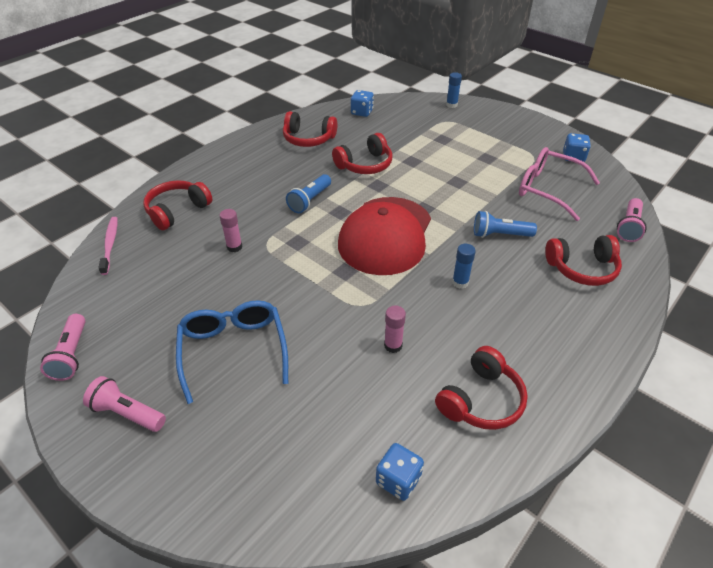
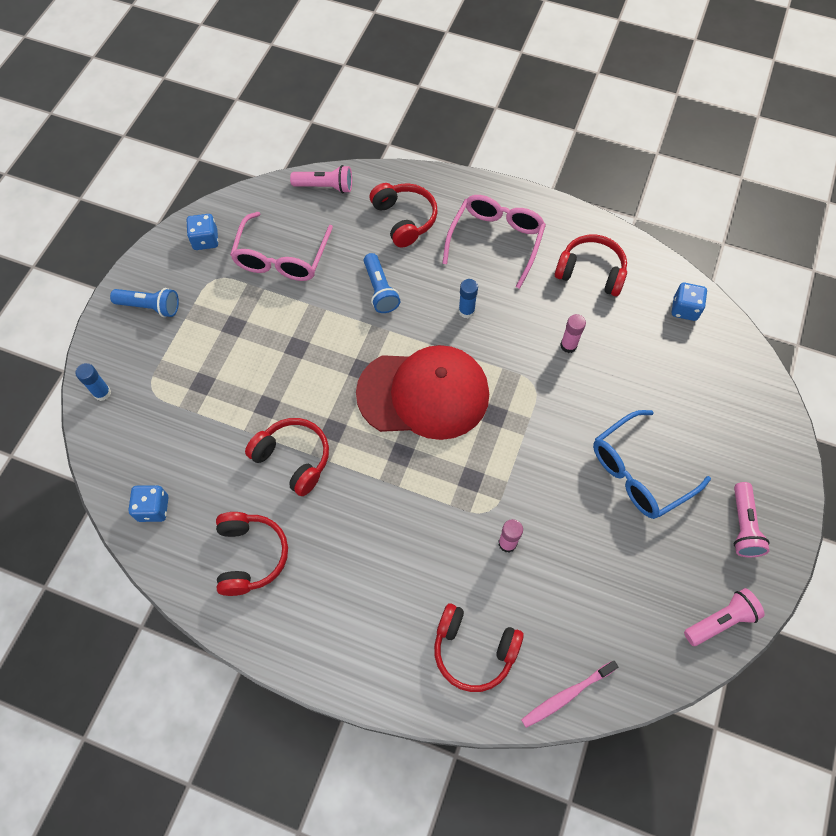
camera: 110 degrees left, 20 degrees up
blue flashlight [286,174,331,213] -> blue flashlight moved to [110,288,179,317]
none -> pink glasses [442,195,546,289]

